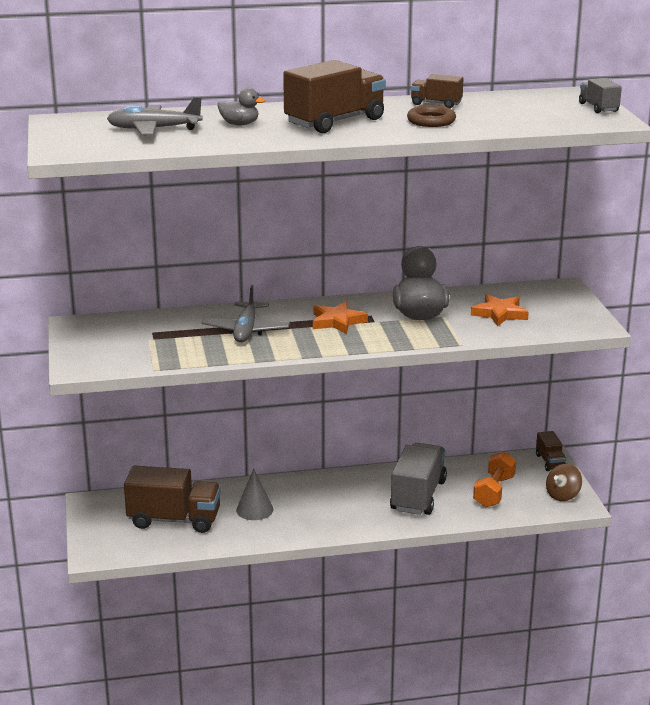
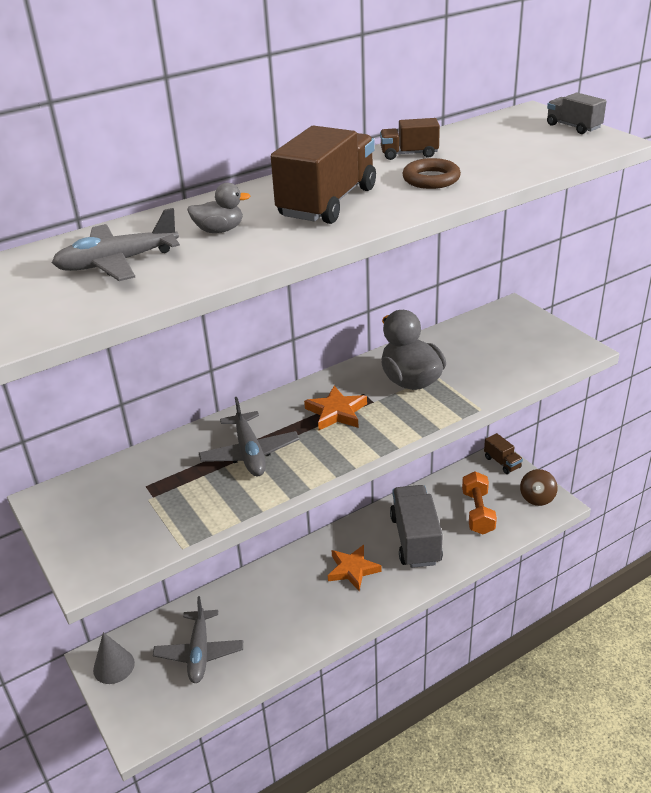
camera: 20 degrees left, 10 degrees up
brown truck [124,465,221,533] -> grey plane [153,596,243,683]
grey cone [236,468,273,520] -> grey cone moved to [93,632,135,684]
orange star [471,294,529,326] -> orange star moved to [328,545,382,591]

